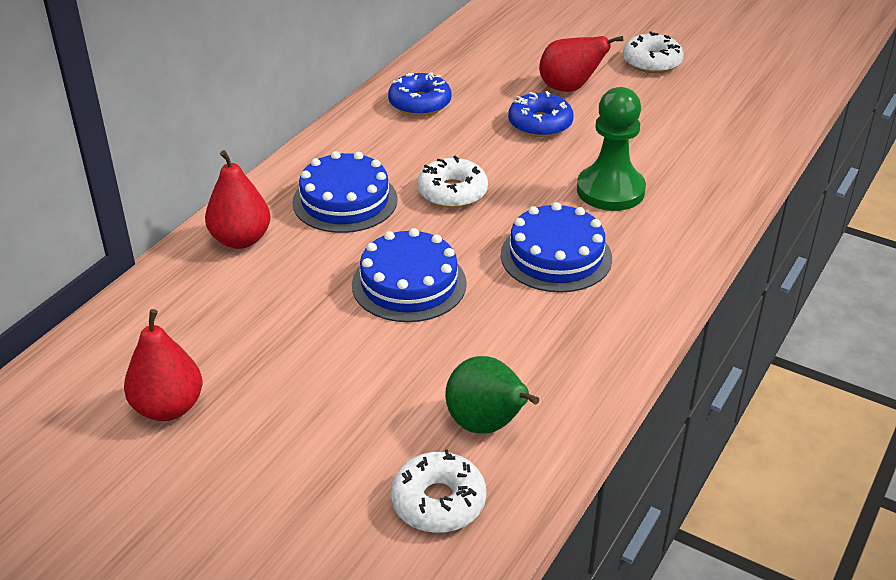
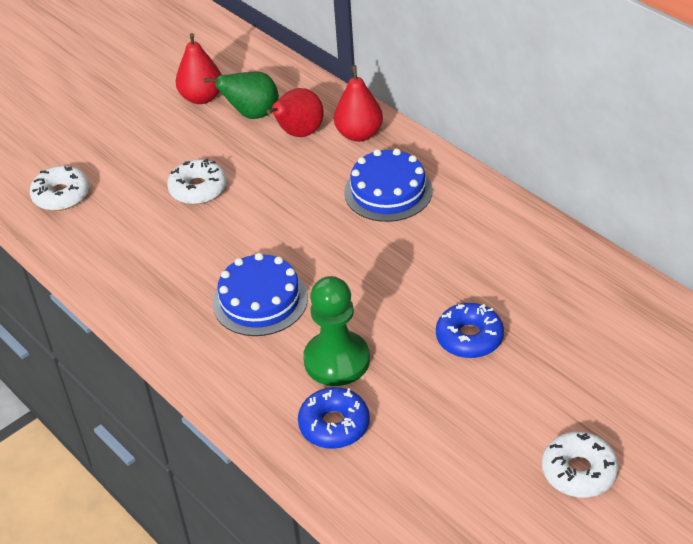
camera: 110 degrees right, 5 degrees up
blue cake [352,228,467,322] -> none
blue donut [388,72,452,116] -> blue donut moved to [298,387,370,449]
white donut [417,156,488,208] -> white donut moved to [167,159,227,205]
green pear [445,356,539,434] -> green pear moved to [204,71,279,119]
red pear [539,36,623,92] -> red pear moved to [267,88,324,137]

